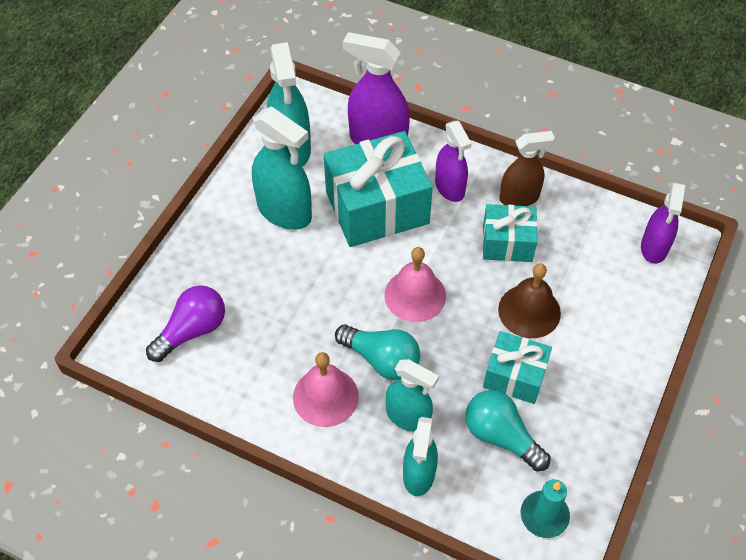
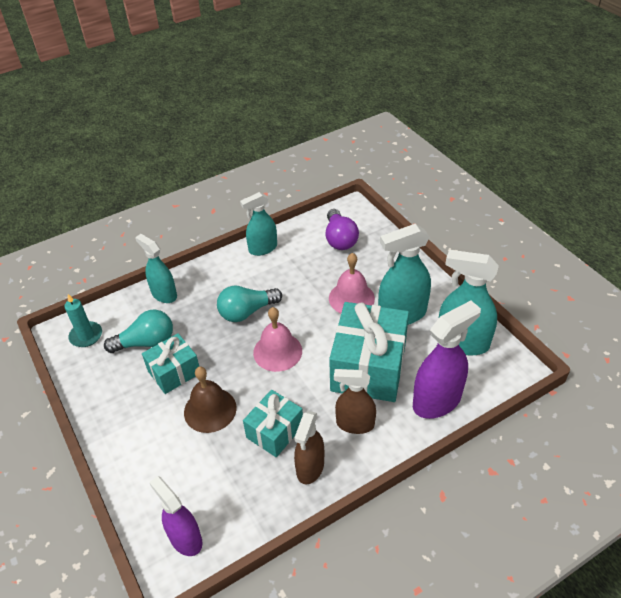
camera: 125 degrees right, 10 degrees down
pink bell [293,352,359,427] -> pink bell moved to [329,253,375,313]
turquoise spray bottle [386,359,439,432] -> turquoise spray bottle moved to [240,192,277,256]
purple spray bottle [435,121,472,202] -> brown spray bottle [334,369,376,434]

